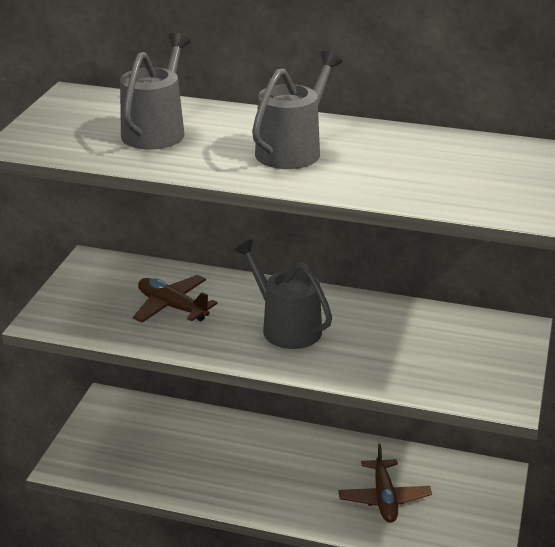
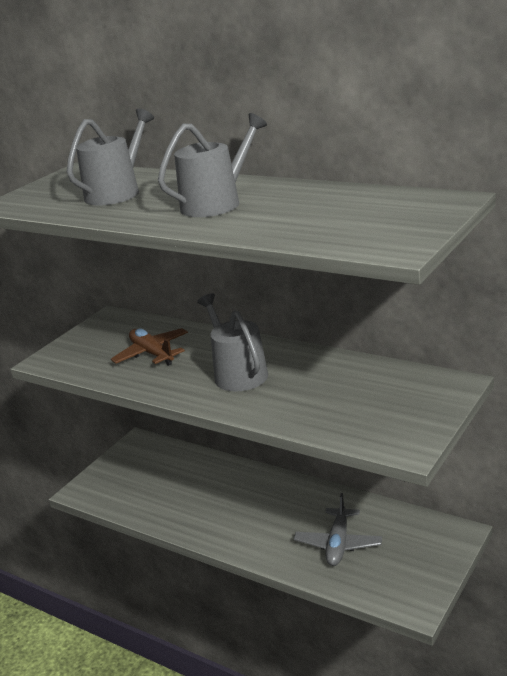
camera: 20 degrees right, 5 degrees down
brown plane [338,444,432,523] -> grey plane [294,493,382,566]

